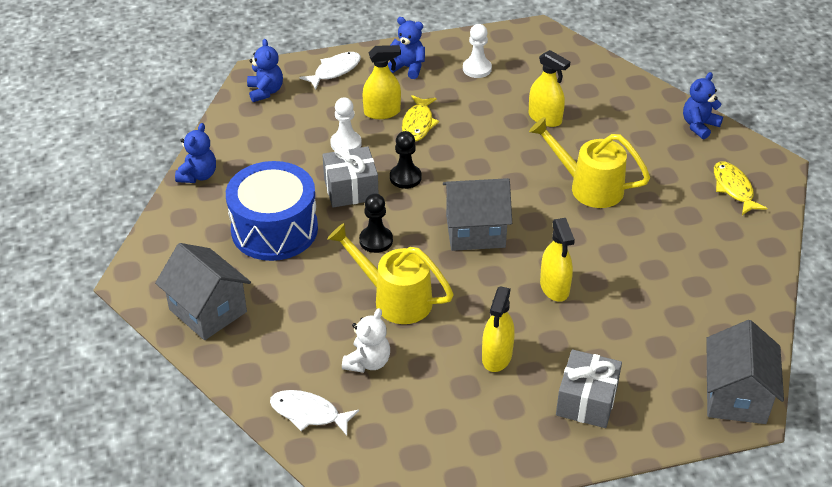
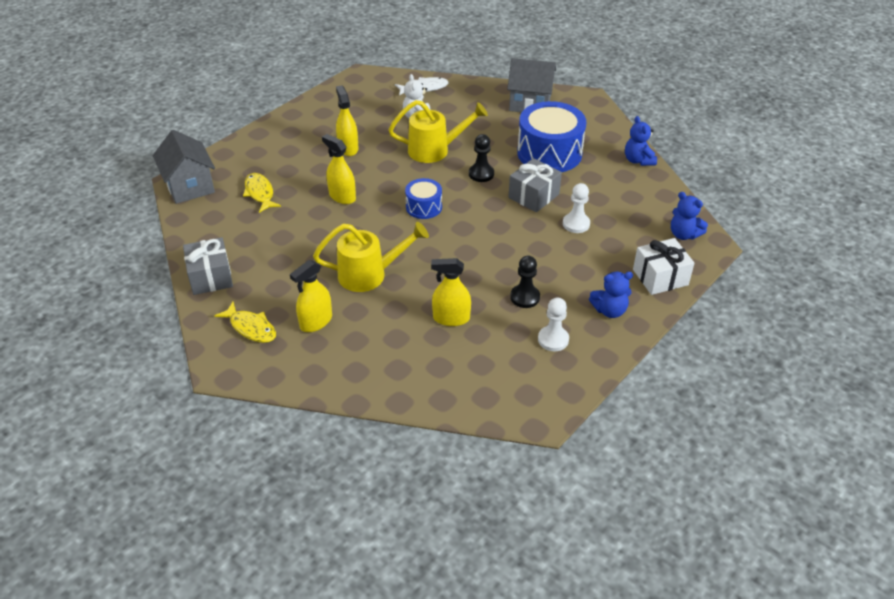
camera: 145 degrees right, 0 degrees up
white fish [299,52,361,89] -> white gift [633,238,694,295]
yellow spray bottle [363,45,401,119] -> yellow spray bottle moved to [290,260,332,332]
black pawn [390,131,422,189] -> black pawn moved to [510,256,540,308]
yellow fish [402,95,439,141] -> yellow fish moved to [243,173,281,213]
grey house [443,178,512,251] -> blue drum [405,178,442,219]
grey gift [556,349,622,428] -> grey gift moved to [183,237,233,295]
blue teddy bear [683,72,723,139] -> none

